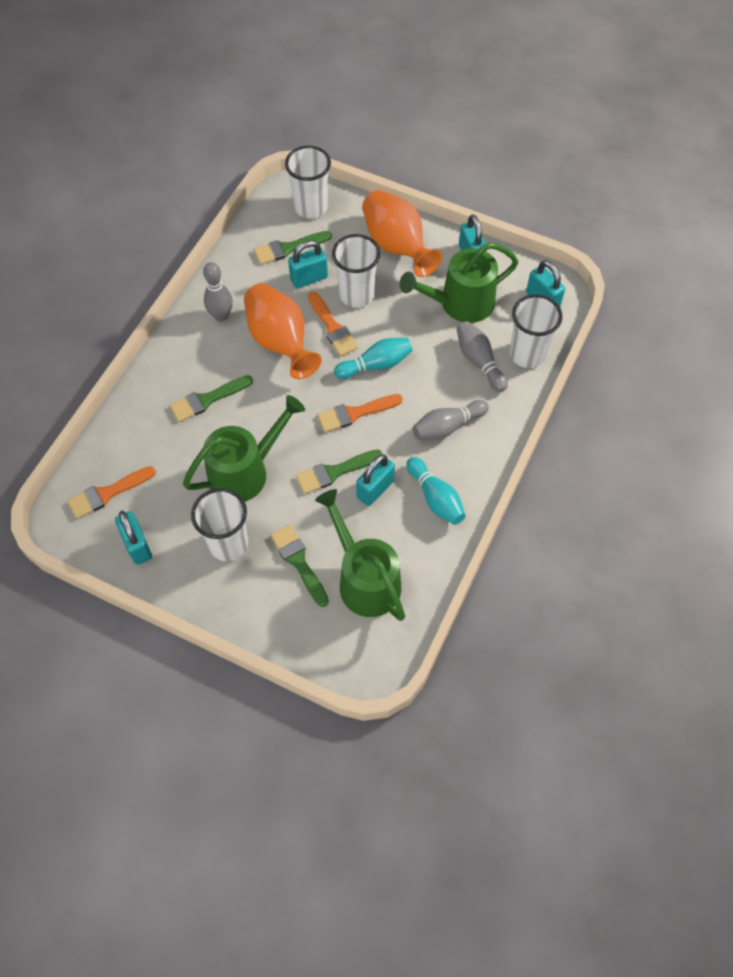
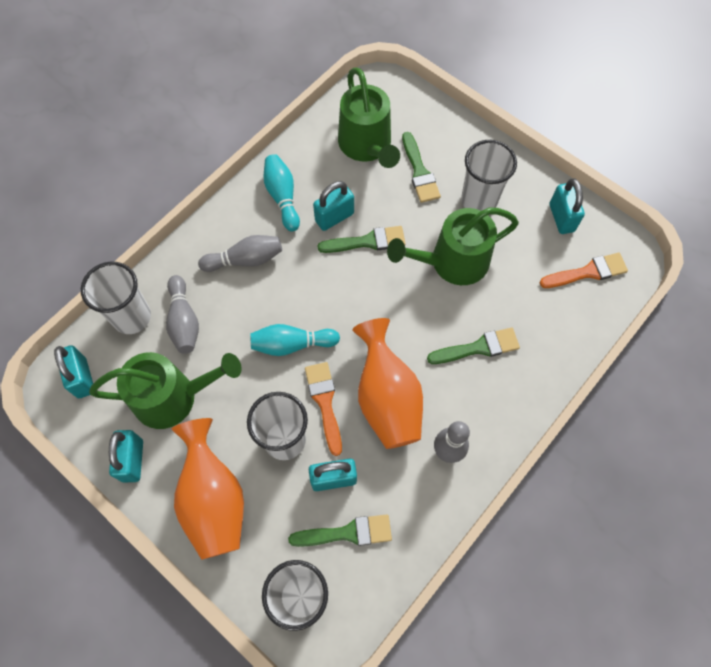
camera: 165 degrees left, 5 degrees up
orange brush [317,394,403,432] -> none

